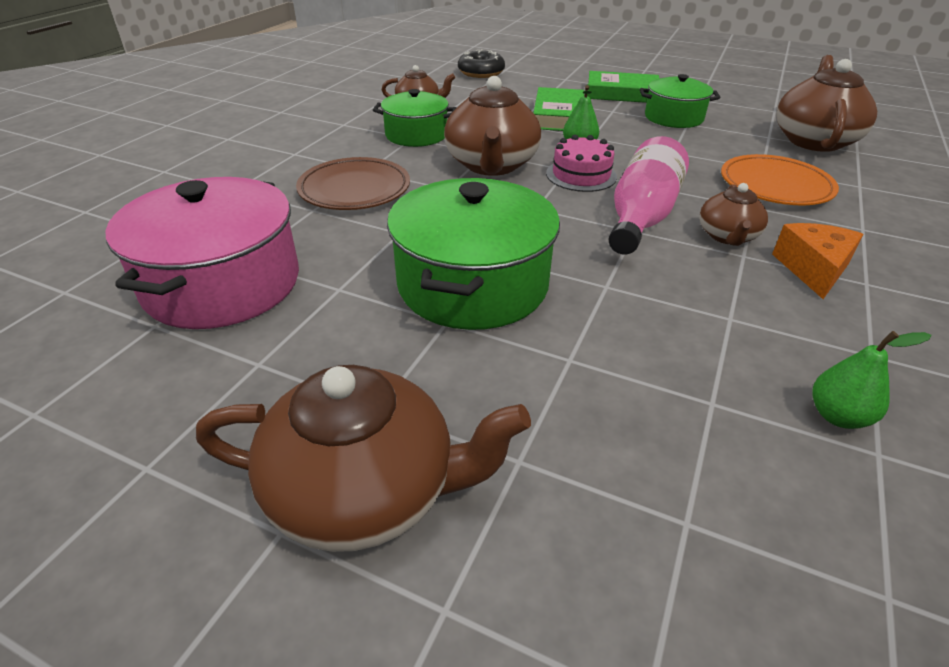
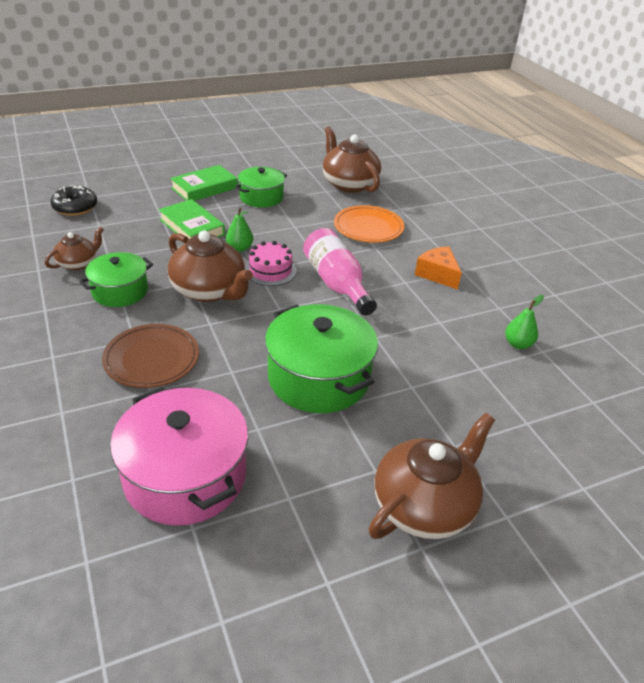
camera: 50 degrees left, 0 degrees up
brown teapot [699,183,768,246] -> none

